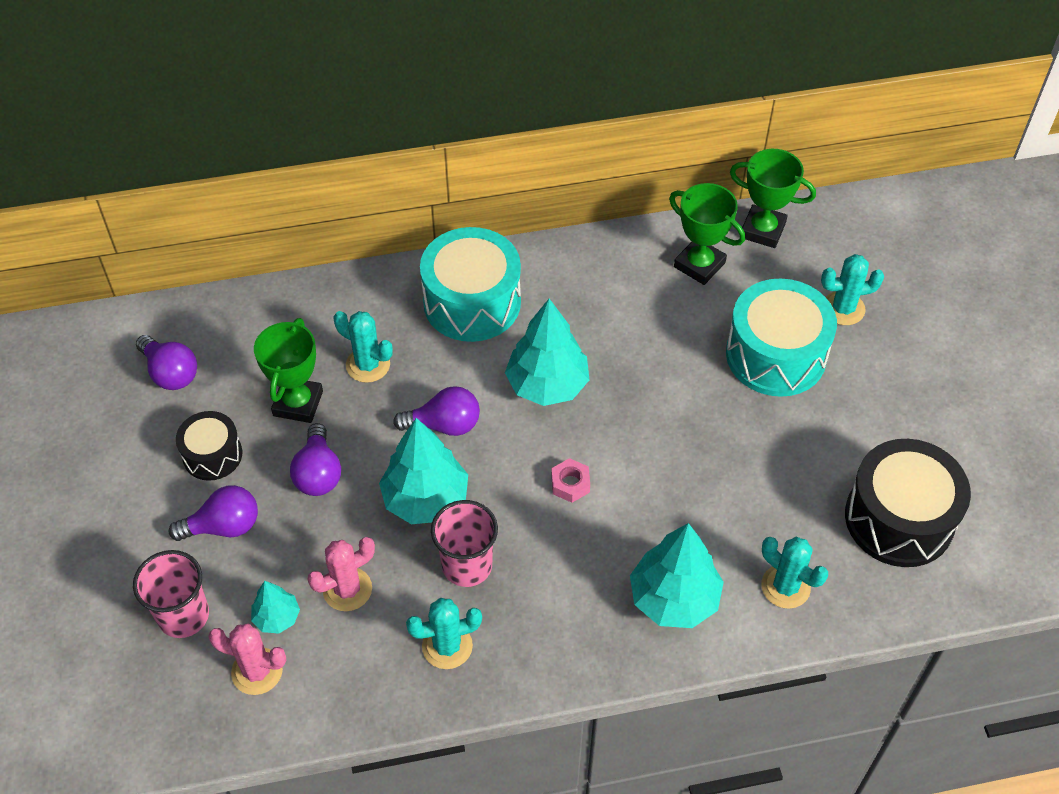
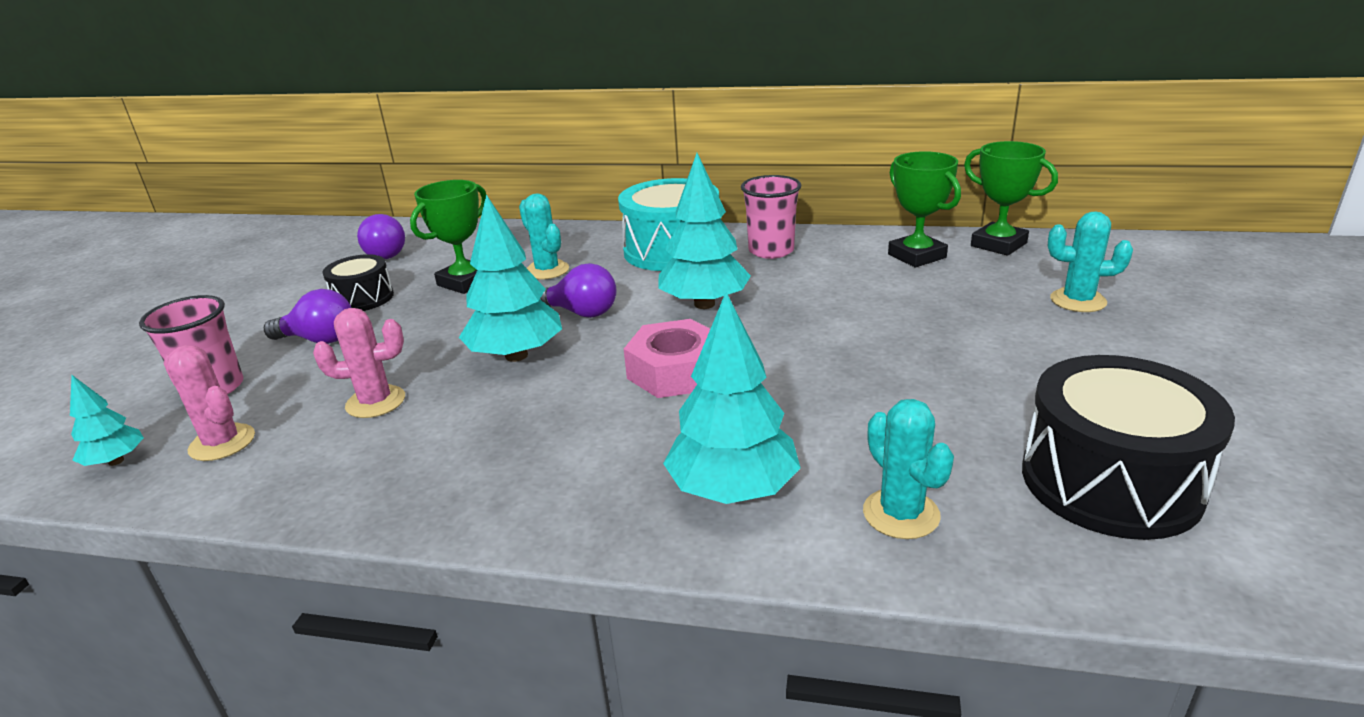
camera: 25 degrees right, 25 degrees down
turquoise tree [251,581,300,634] -> turquoise tree moved to [70,375,144,466]
purple light bulb [290,423,341,496] -> none
turquoise cactus [406,598,482,669] -> none
pink cup [431,500,498,587] -> pink cup moved to [741,175,801,259]
pink nut [551,458,590,503] -> pink nut [624,319,710,398], size x1.91
turquoise drum [726,278,837,397] -> none

